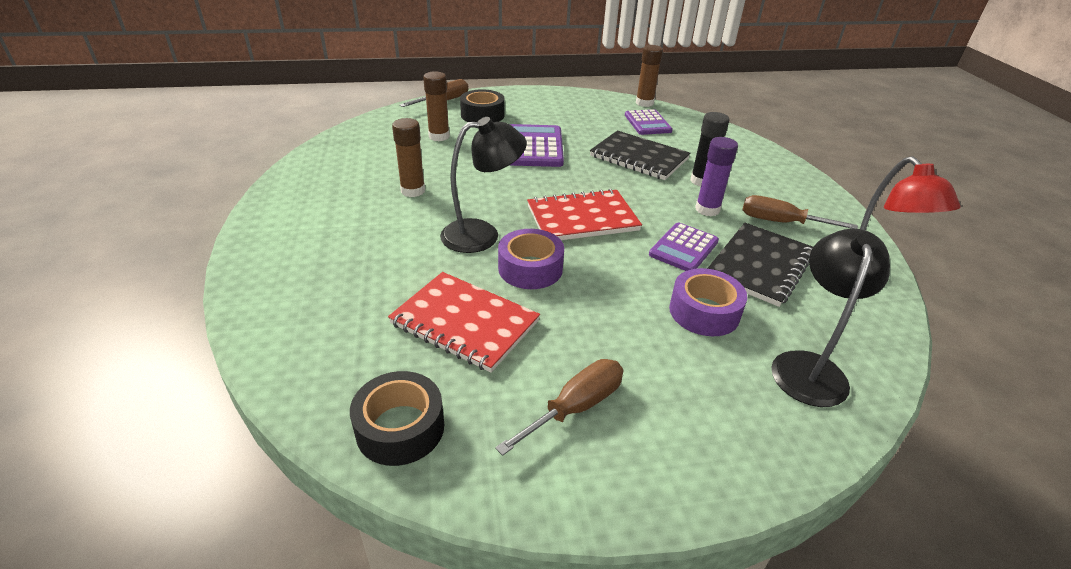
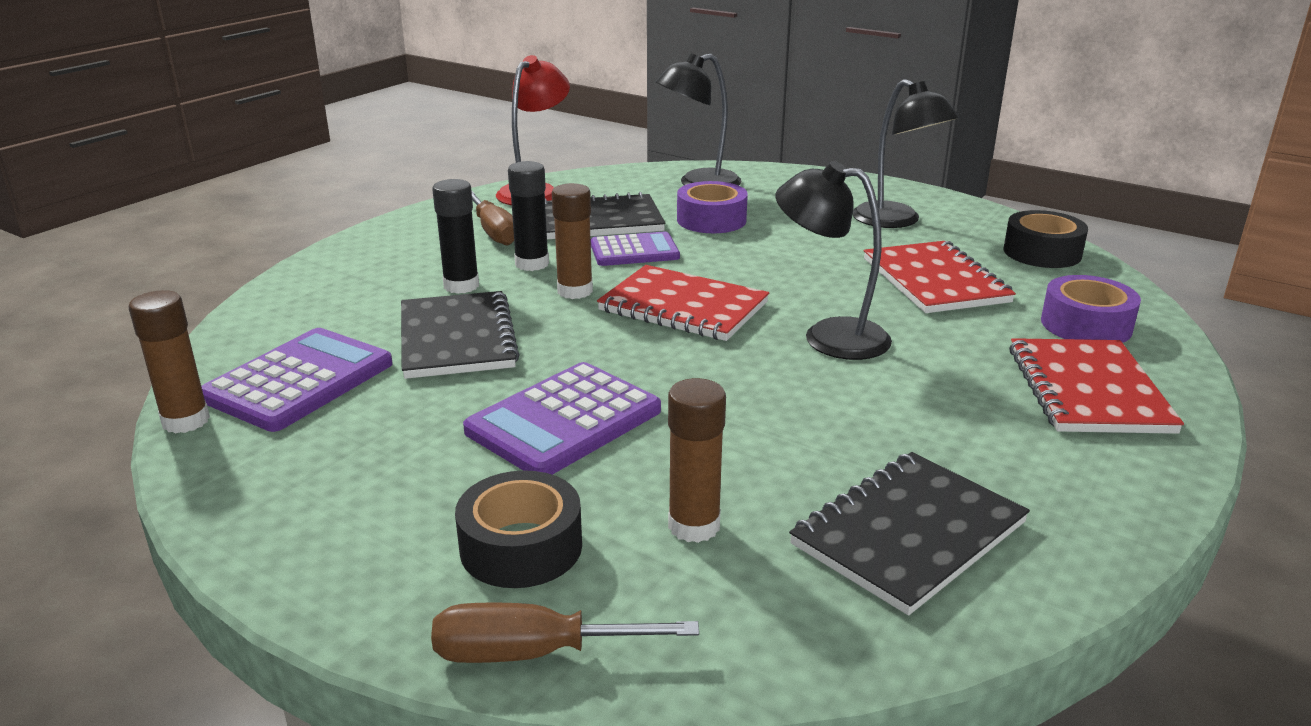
camera: 135 degrees left, 10 degrees down
brown glue stick [392,118,425,197] -> brown glue stick moved to [552,183,593,299]
brown screwdriver [495,359,623,456] -> black lamp [853,79,959,228]
purple tape [498,229,564,289] -> purple tape moved to [1041,275,1141,343]
purple calculator [625,109,673,135] -> purple calculator [201,328,393,432], size x1.50
purple glue stick [695,137,738,216] -> black glue stick [508,161,549,271]
none -> black notebook [789,452,1030,615]
none -> red notebook [1009,338,1184,434]

